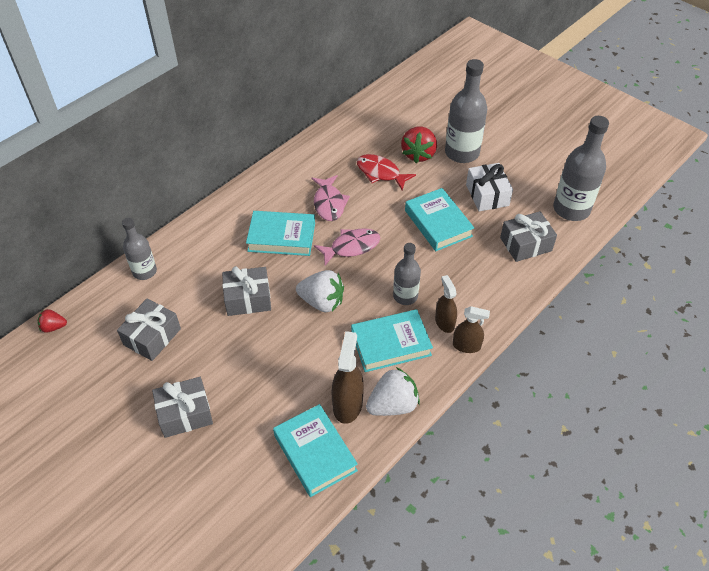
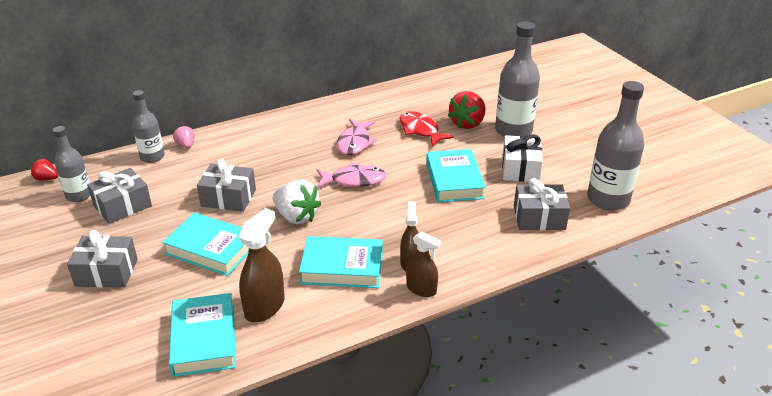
camera: 20 degrees right, 15 degrees down
turquoise book [246,211,315,256] -> turquoise book moved to [162,213,249,276]
white strawberry [366,367,420,416] -> none
grey bottle [393,243,421,305] -> grey bottle moved to [53,126,90,202]
none -> pink strawberry [173,125,195,149]

